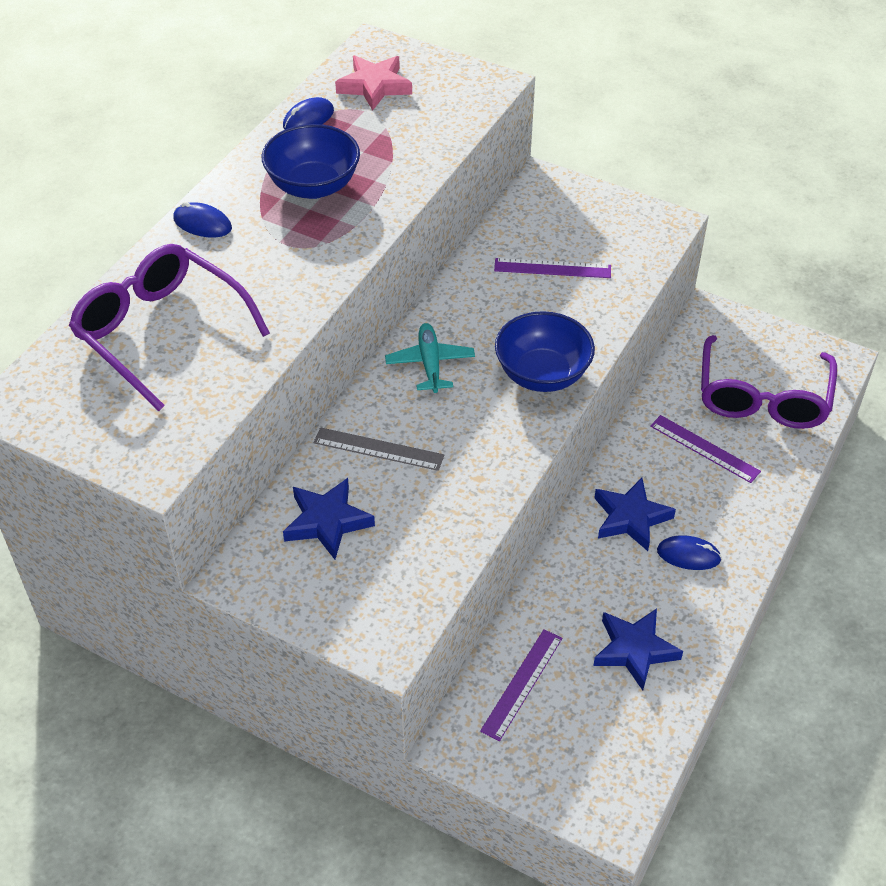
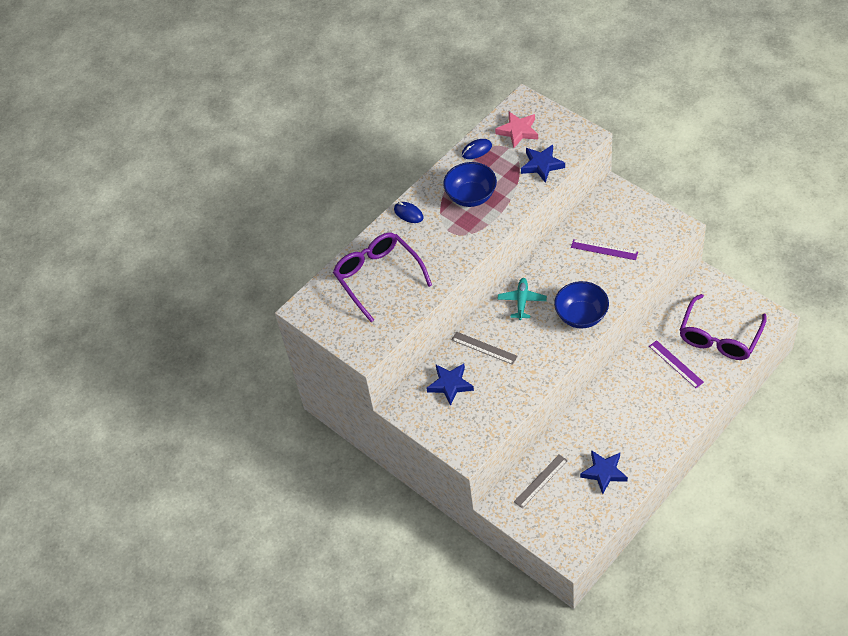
camera: 20 degrees right, 5 degrees up
purple ruler [480,629,562,741] -> grey ruler [514,454,568,508]
blue star [594,478,676,551] -> blue star moved to [521,145,565,183]
blue mouse [657,535,722,570] -> none

